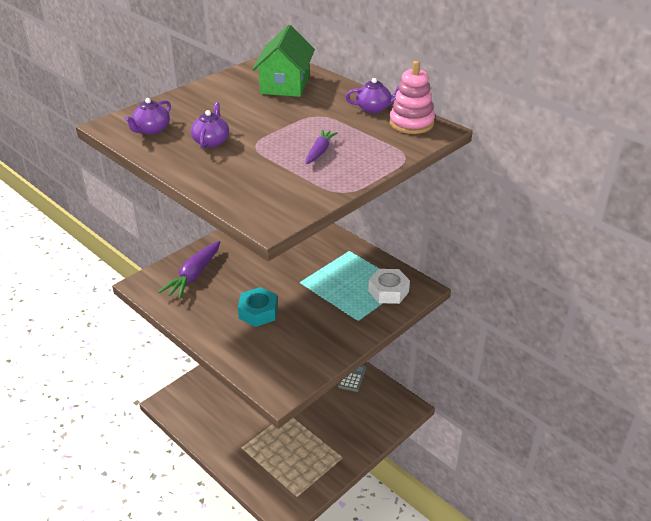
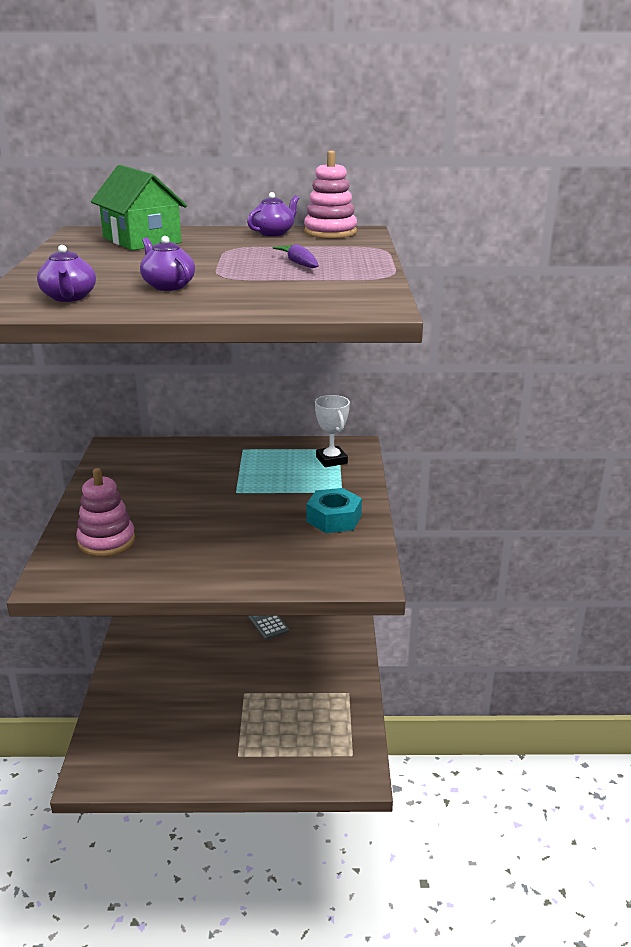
camera: 45 degrees left, 10 degrees down
purple carrot [159,241,220,299] -> pink stacking toy [76,468,135,557]
turquoise nut [238,287,278,327] -> turquoise nut moved to [307,488,362,533]
white nut [368,269,410,304] -> white trophy [315,395,350,467]

